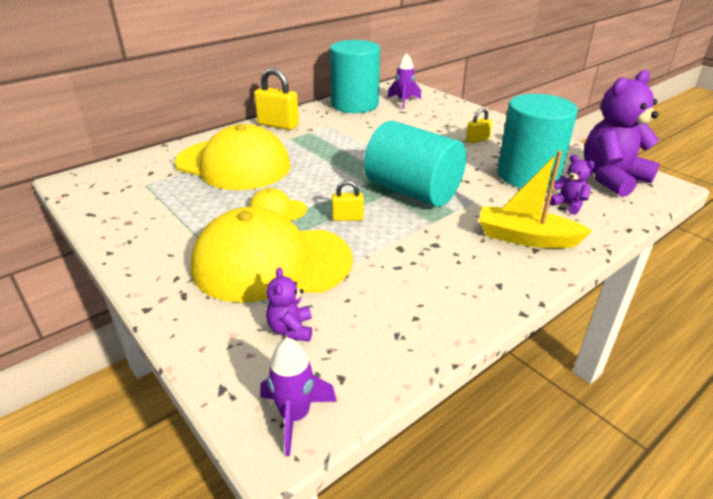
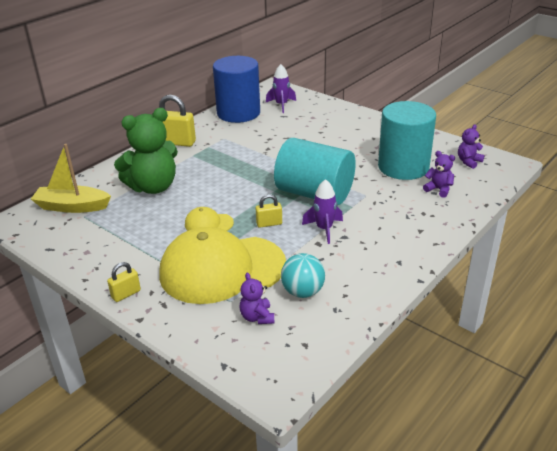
camera: 10 degrees left, 0 degrees up
yellow cap [175,124,291,190] -> green teddy bear [114,108,178,194]
purple rocket [260,338,337,456] -> purple rocket moved to [302,179,343,244]
turquoise cylinder [330,40,380,113] -> blue cylinder [213,56,260,123]
yellow padlock [466,108,492,143] -> yellow padlock moved to [107,262,141,302]
yellow boat [479,150,592,248] -> yellow boat moved to [31,144,111,213]
purple teddy bear [584,70,660,197] -> purple teddy bear [458,124,484,169], size x0.46
none -> turquoise ball [281,253,325,298]

